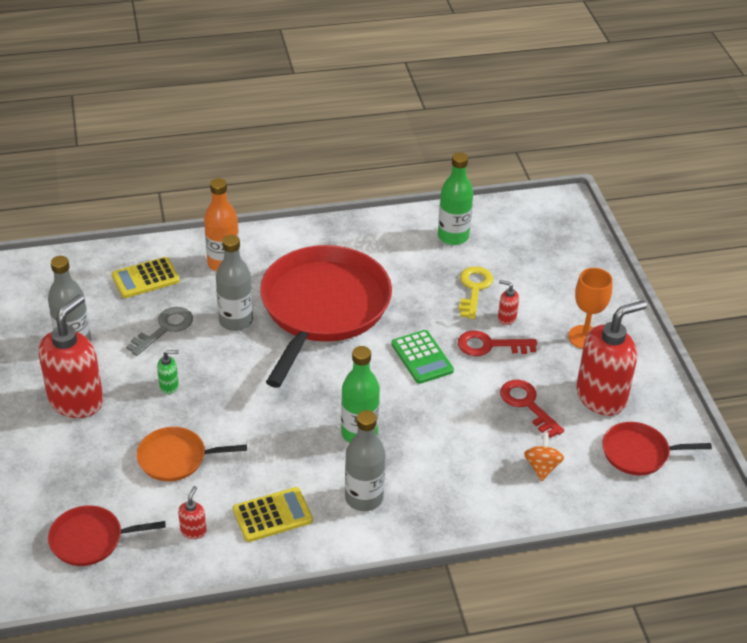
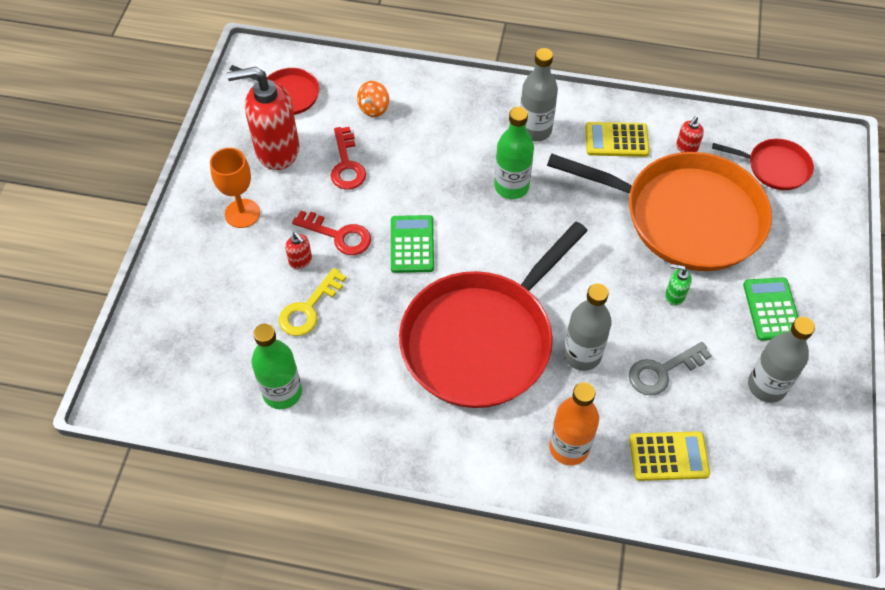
camera: 155 degrees left, 15 degrees up
red soap dispenser [38,295,104,418] -> green calculator [743,277,798,341]
orange pan [136,427,247,481] -> orange pan [547,152,772,271], size x2.17

